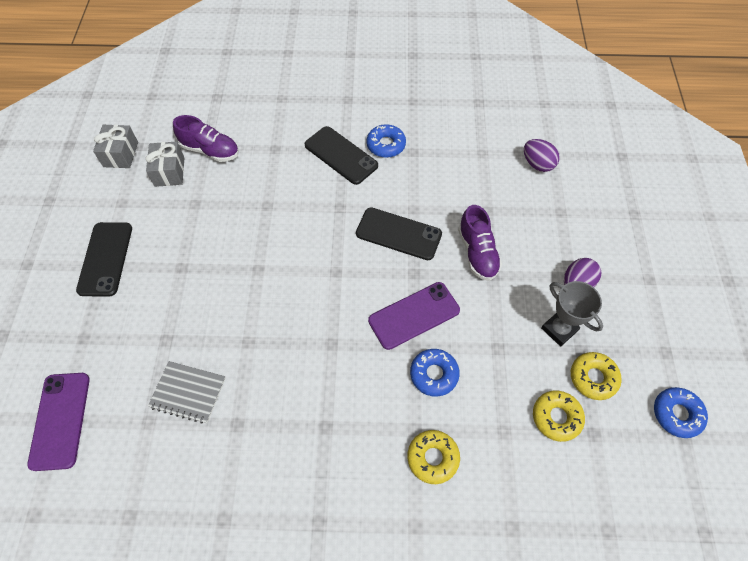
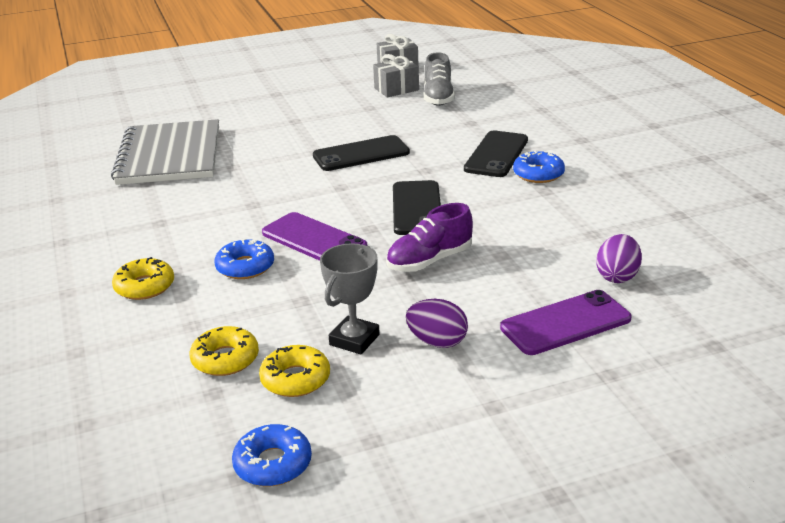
camera: 70 degrees right, 30 degrees down
purple phone [27,373,90,471] -> purple phone moved to [500,290,632,355]
black phone [76,222,132,296] -> black phone moved to [313,135,410,171]
grey notebook [148,361,226,424] -> grey notebook [111,119,219,185], size x1.99
purple shoe [173,115,239,162] -> grey shoe [424,52,455,106]

